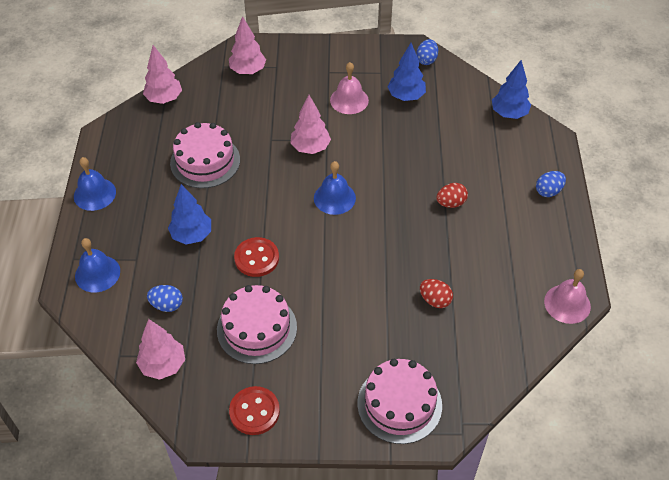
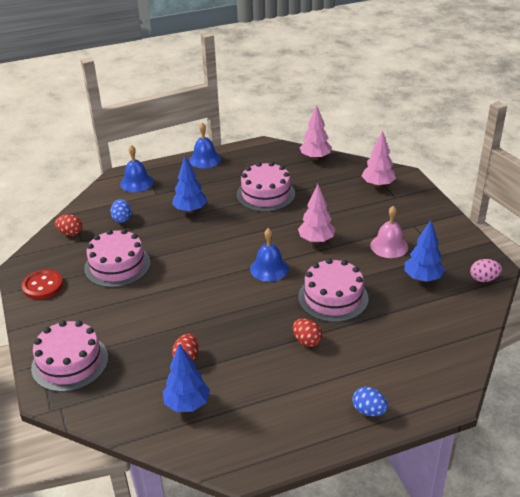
camera: 70 degrees right, 15 degrees down
pink tree [136,319,185,380] -> red egg [55,214,82,236]
red button [234,237,279,277] -> none
blue egg [416,39,438,65] -> pink egg [470,259,502,282]
blue tree [492,60,531,119] -> blue tree moved to [163,343,210,412]
pink bell [544,269,591,324] -> none
none -> pink cake [298,258,369,322]

